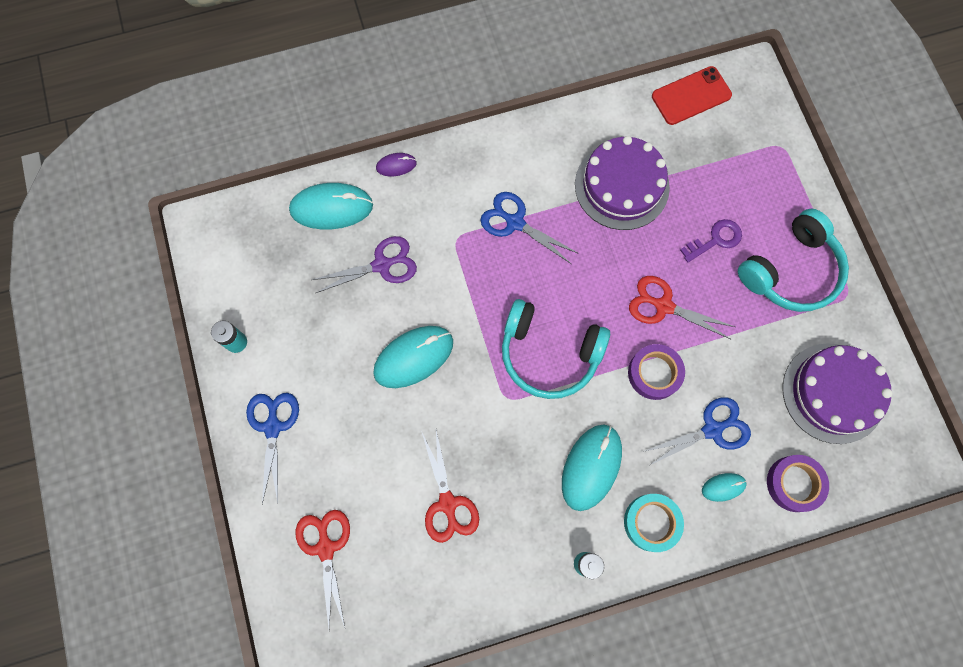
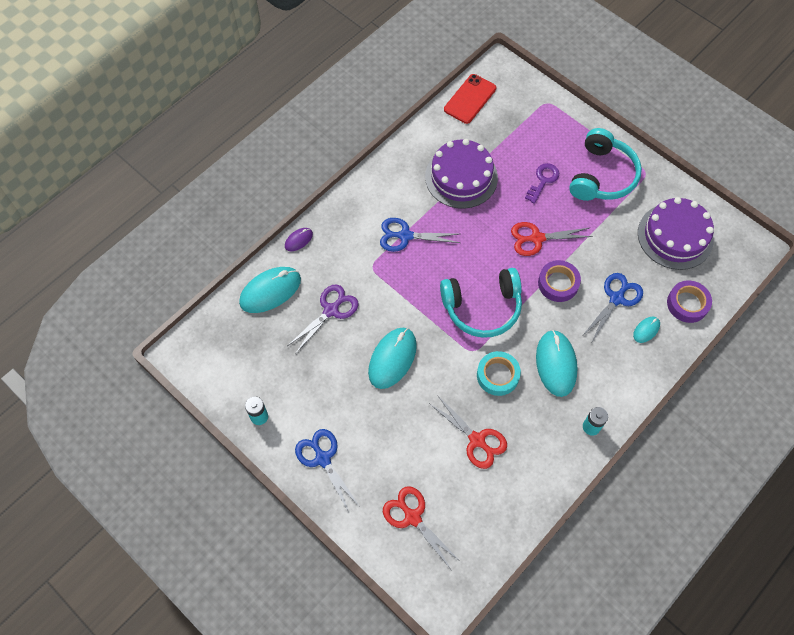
camera: 30 degrees left, 10 degrees down
turquoise tape [624,494,684,552] -> turquoise tape moved to [477,351,521,396]

